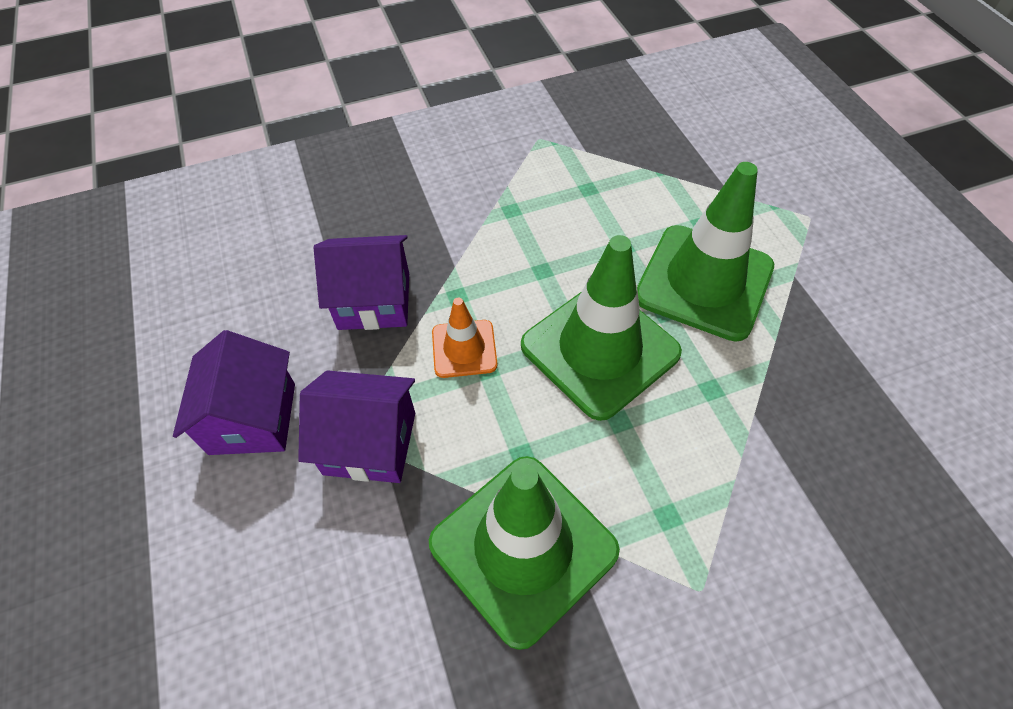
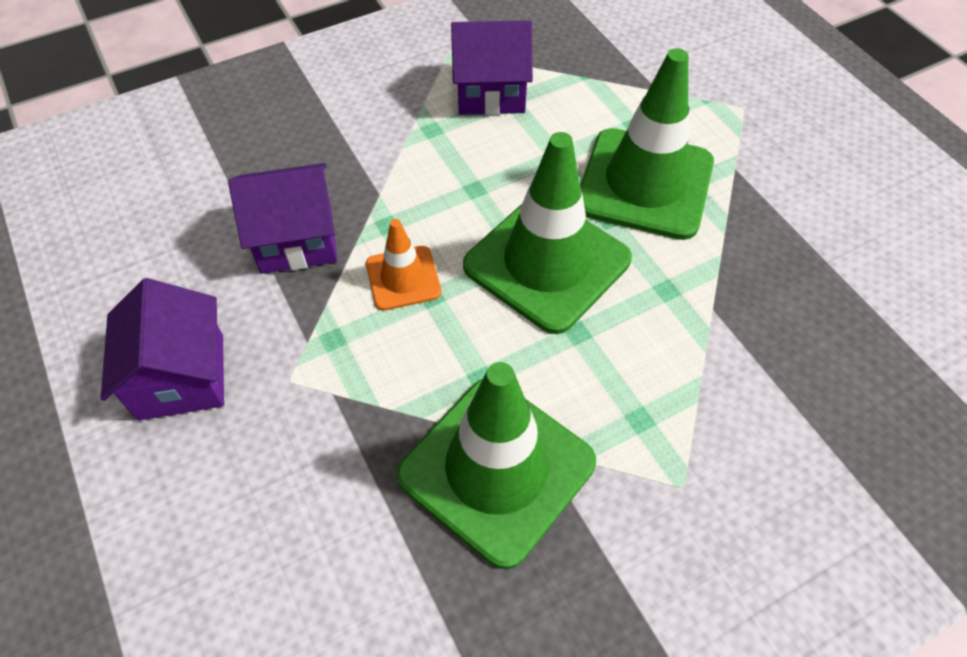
camera: 10 degrees left, 0 degrees up
purple house [298,370,415,483] -> purple house moved to [451,20,533,115]

